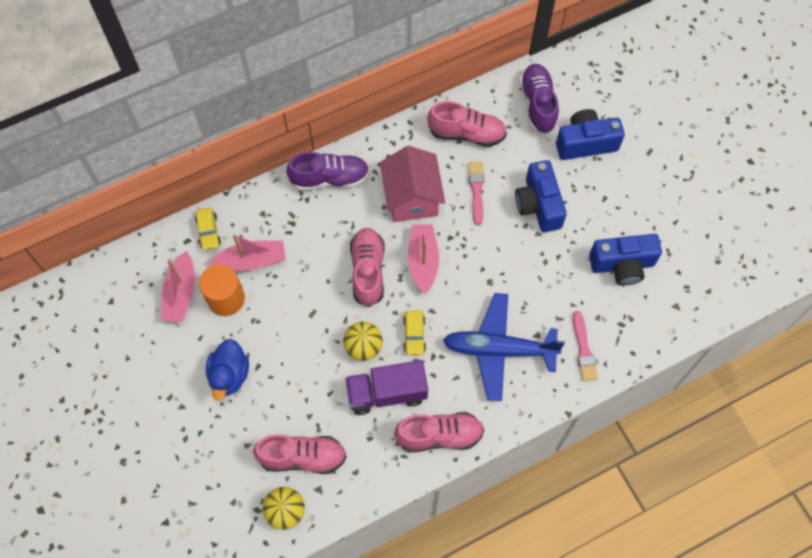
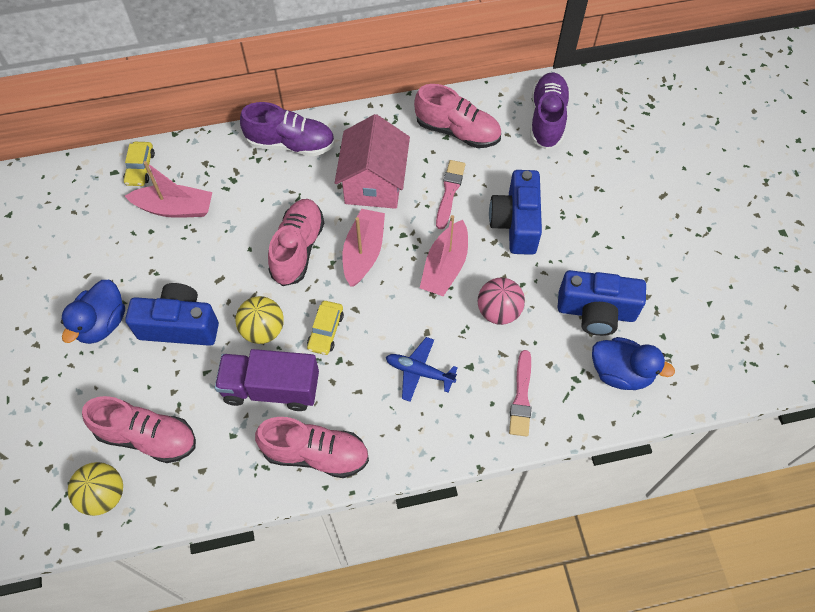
camera: 15 degrees right, 5 degrees down
pink boat [161,251,195,322] -> pink boat moved to [420,215,468,296]
orange cylinder [199,264,245,316] -> none
blue plane [443,293,565,401] -> blue plane [386,337,458,402], size x0.52
blue camera [556,109,625,160] -> blue camera moved to [125,283,219,346]
none -> pink ball [478,278,525,325]
none -> blue duck [592,337,675,390]

